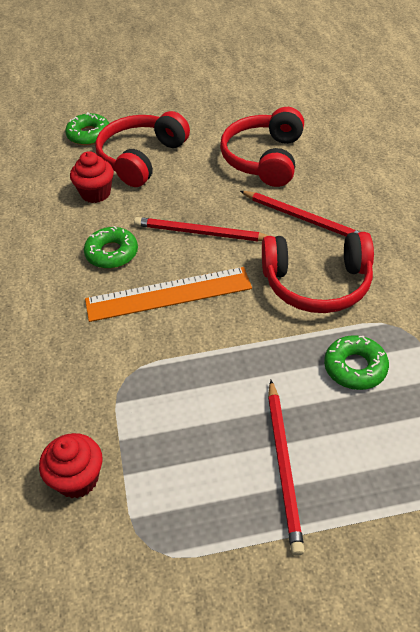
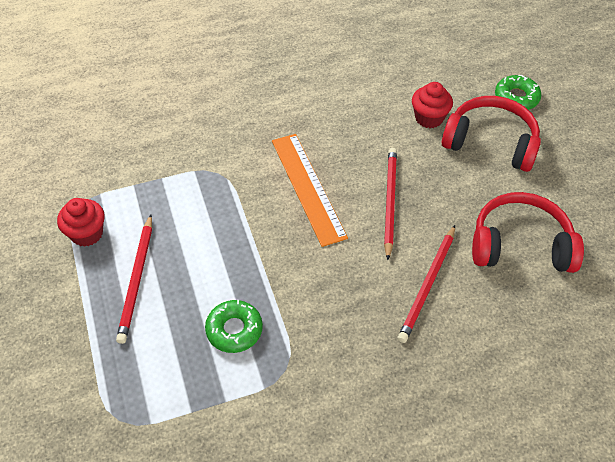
camera: 80 degrees right, 5 degrees up
red cupcake [39,433,102,498] -> red cupcake moved to [57,198,105,247]
green donut [84,226,138,269] -> none
red headphones [262,232,374,313] -> none
red pencil [268,380,305,556] -> red pencil turned 75 degrees counterclockwise [116,215,152,344]

